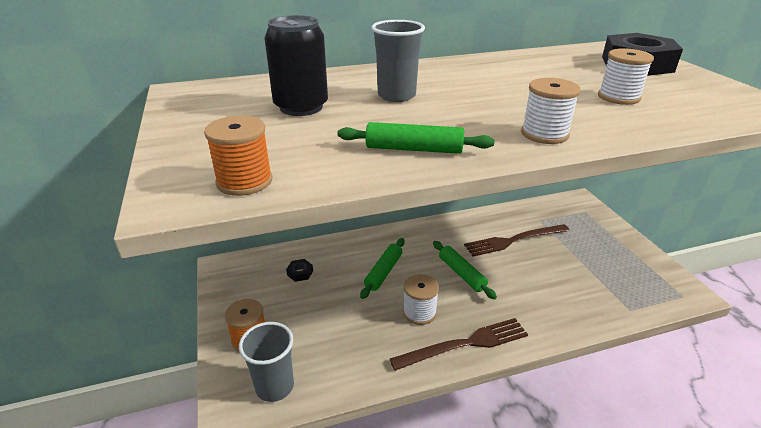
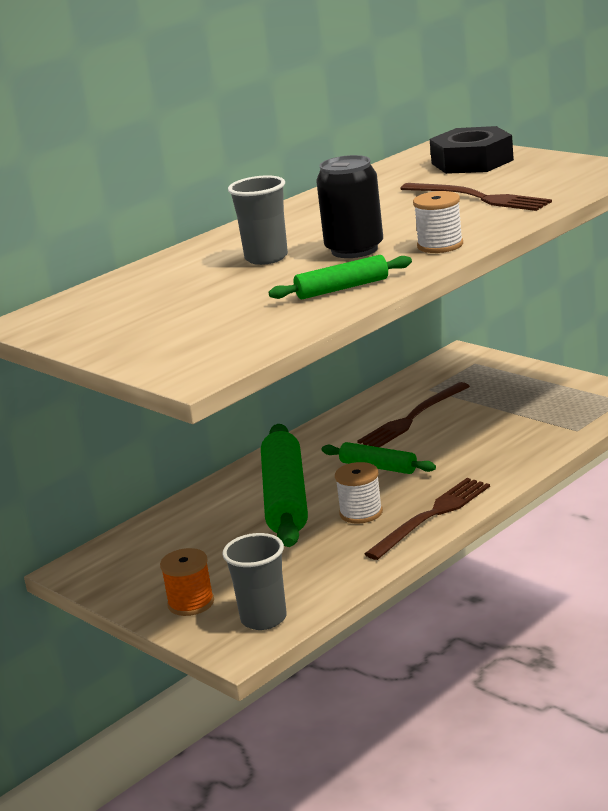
camera: 25 degrees left, 10 degrees down
orange spool [204,115,272,196] -> none
black can [264,15,328,116] -> black can moved to [316,155,383,258]
black nut [286,259,313,282] -> none
green rolling pin [360,238,405,299] -> green rolling pin [261,424,308,547], size x1.88
white spool [598,48,654,105] -> brown fork [400,183,552,211]

